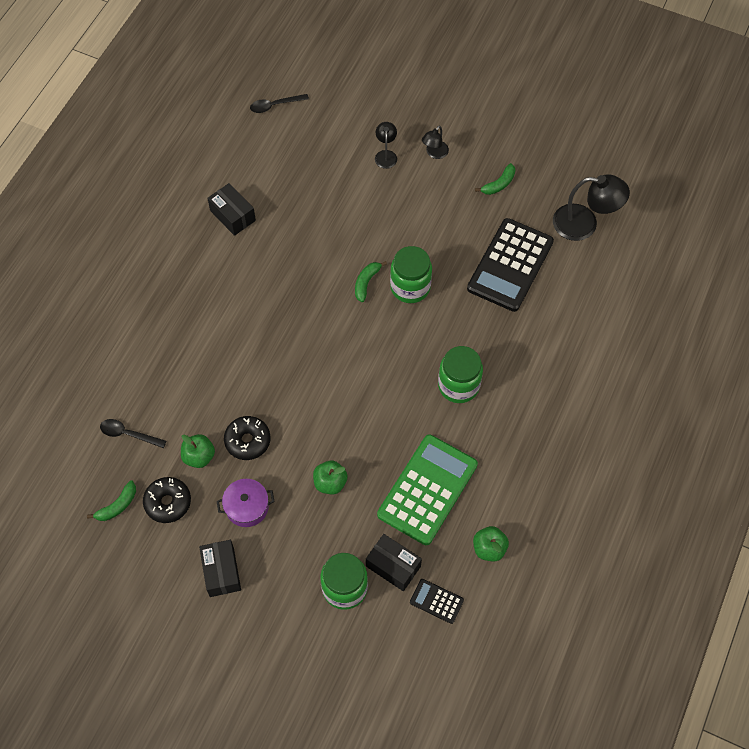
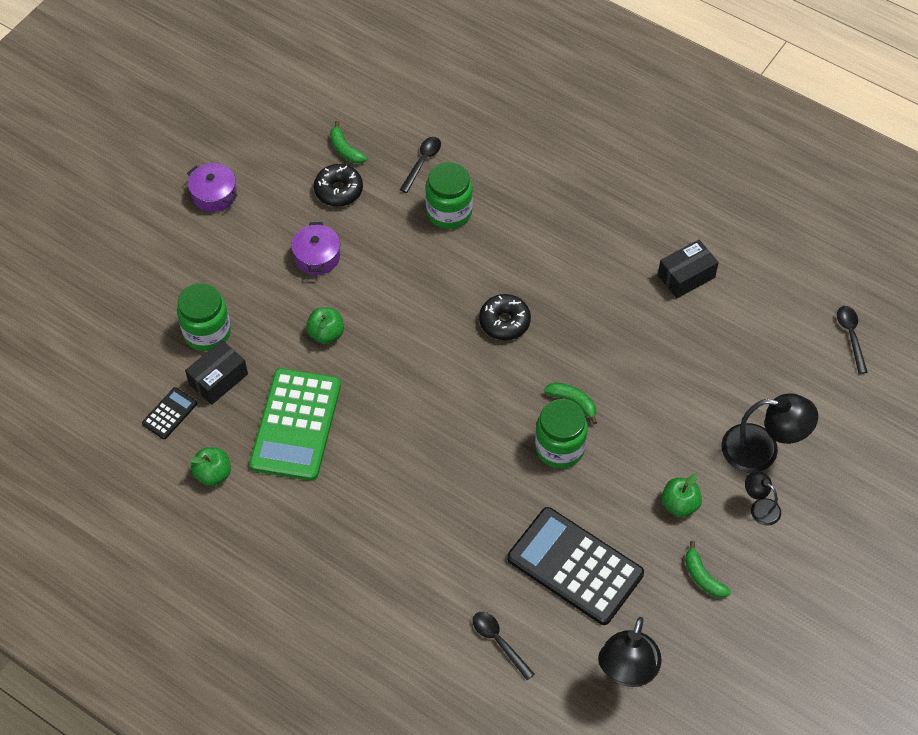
camera: 100 degrees right, 5 degrees down
green apple [181,434,215,468] -> green apple moved to [661,474,702,517]
black box [199,540,241,597] -> none
black donut [224,416,270,460] -> black donut moved to [479,294,531,340]
black lamp [375,122,397,169] -> black lamp [721,393,818,473], size x1.89
green calculator [377,434,478,545] -> green calculator turned 60 degrees clockwise [249,368,341,481]
green jar [438,346,483,403] -> green jar moved to [425,162,473,229]
none -> purple pot [187,163,238,212]
none -> black spoon [473,612,535,680]

